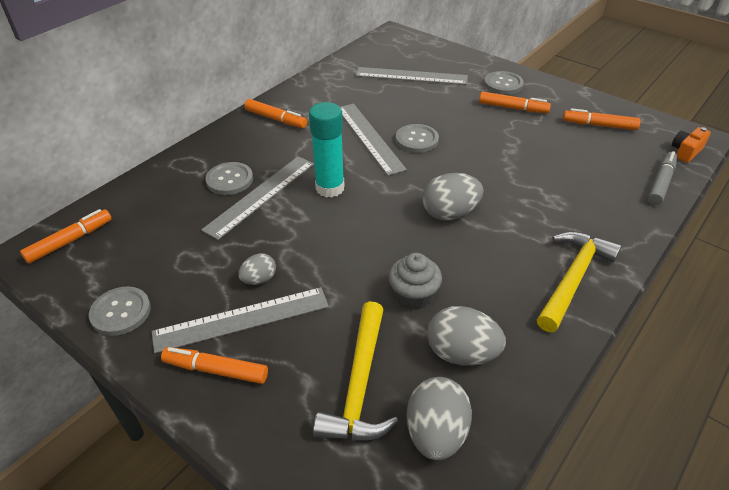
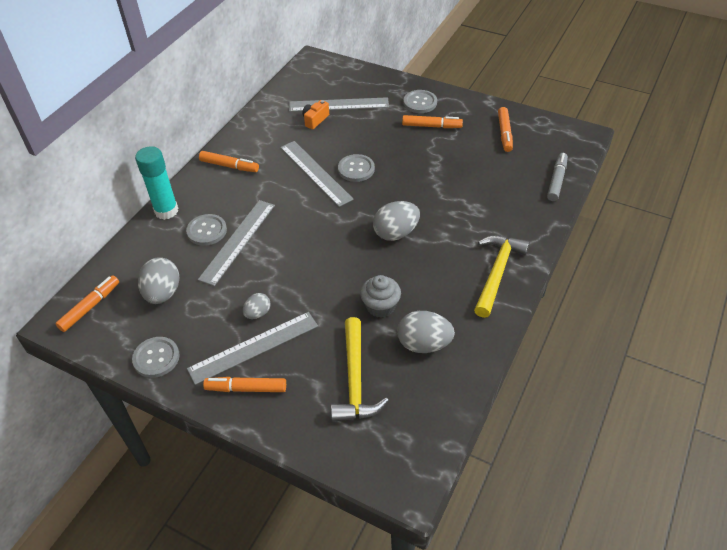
camera: 10 degrees left, 5 degrees up
turquoise glue stick [309,102,345,198] -> turquoise glue stick moved to [135,146,178,220]
grey egg [406,377,472,460] -> grey egg moved to [138,257,179,304]
orange marker [563,108,640,130] -> orange marker turned 90 degrees counterclockwise [498,107,513,152]
orange camera [672,127,711,163] -> orange camera moved to [302,100,329,129]

